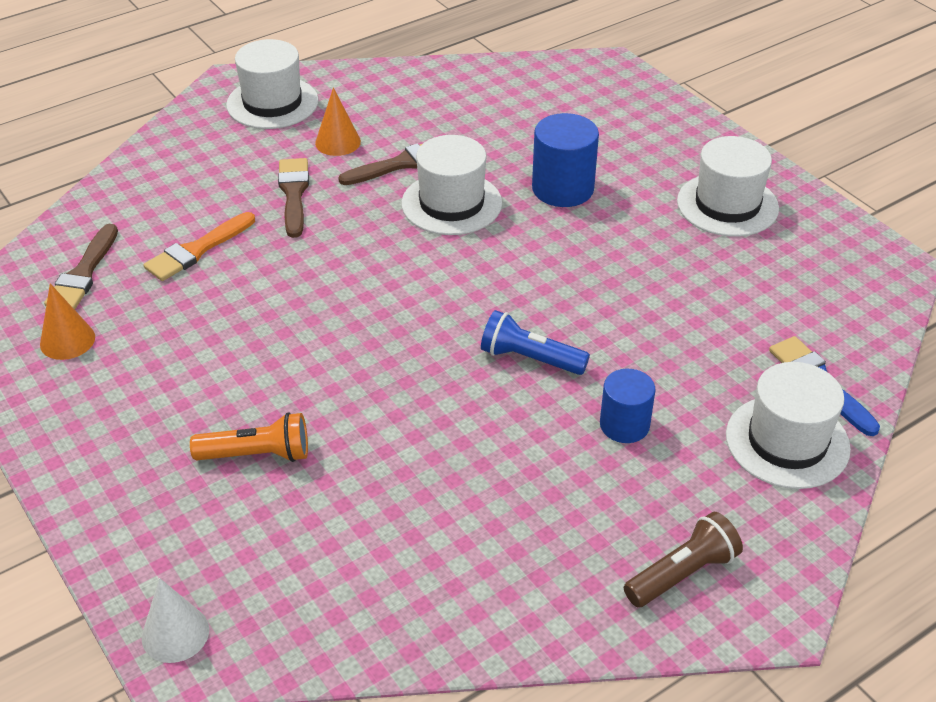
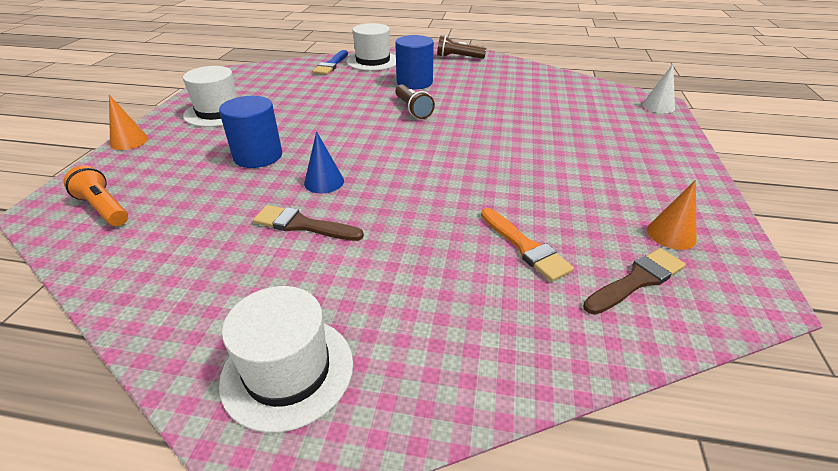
camera: 135 degrees left, 5 degrees down
orange brush [144,212,255,281] -> orange brush turned 60 degrees clockwise [481,208,574,282]
orange flashlight [190,412,308,462] -> orange flashlight moved to [64,165,128,226]
brown brush [278,158,309,238] -> none
orange cone [315,88,361,156] -> orange cone moved to [109,95,148,150]
white hat [402,135,502,235] -> blue cone [304,131,344,193]
blue flashlight [481,310,590,375] -> brown flashlight [395,84,435,119]
blue cylinder [600,369,655,443] -> blue cylinder [395,35,434,89], size x1.51

